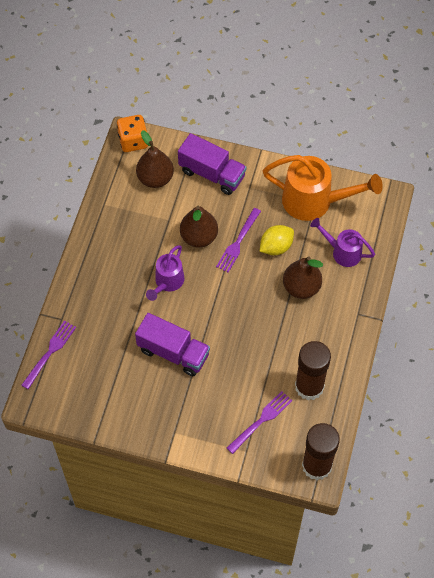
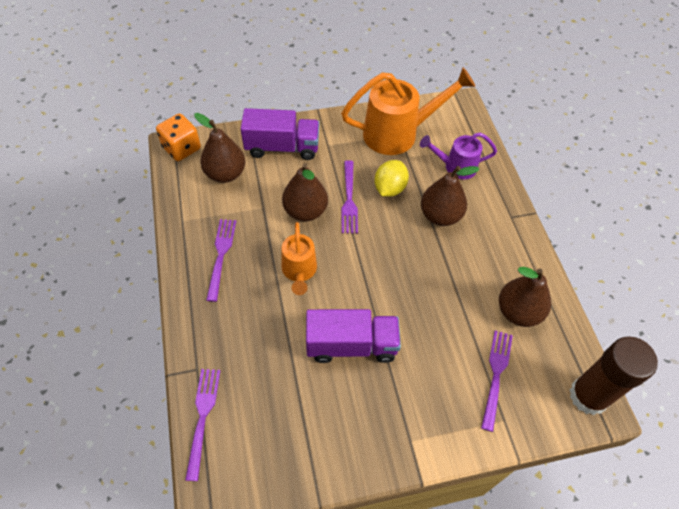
camera: 30 degrees left, 5 degrees down
purple watering can [146,245,184,301] -> orange watering can [281,222,317,295]
brown glue stick [295,341,331,400] -> brown pear [499,267,551,327]
none -> purple fork [206,219,236,302]

